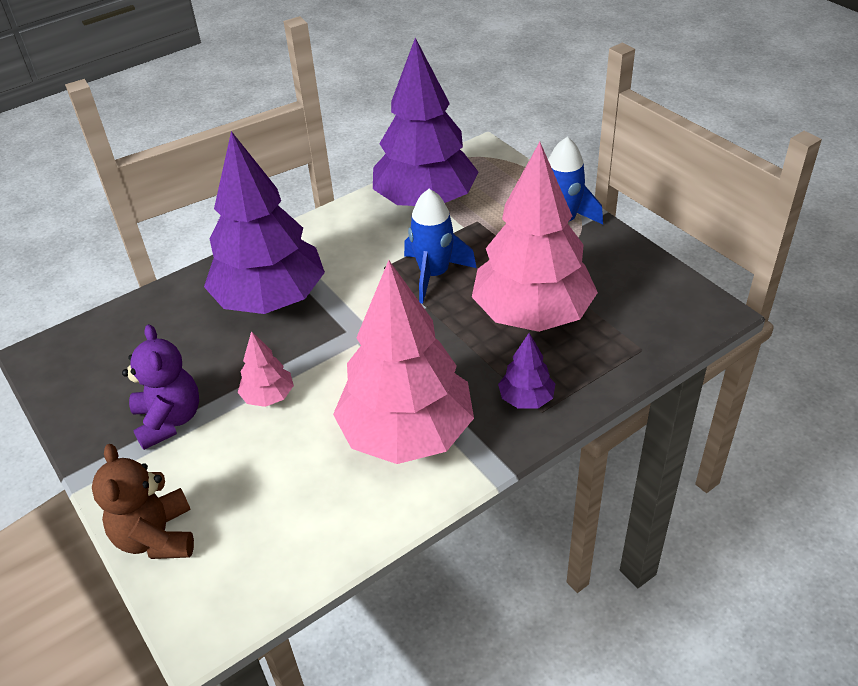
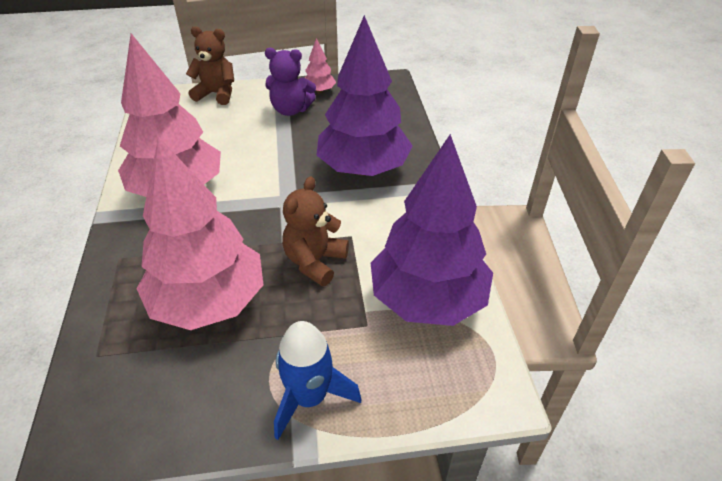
camera: 115 degrees right, 0 degrees up
pink tree [238,331,294,407] -> pink tree moved to [305,38,336,93]
blue rocket [404,189,477,304] -> brown teddy bear [282,177,349,287]
purple tree [498,333,555,409] -> none

